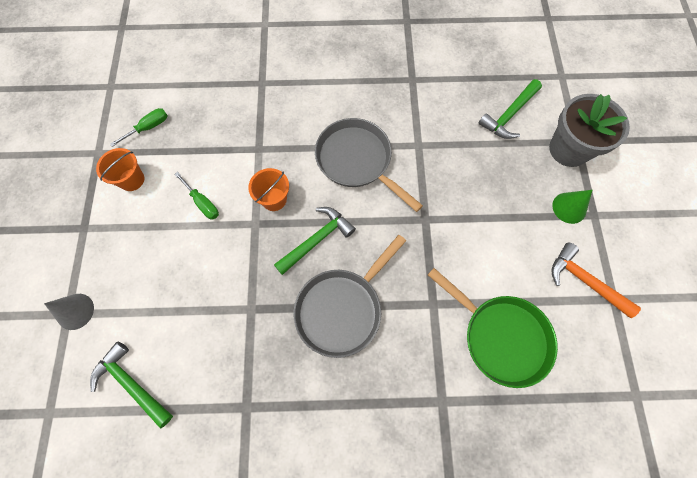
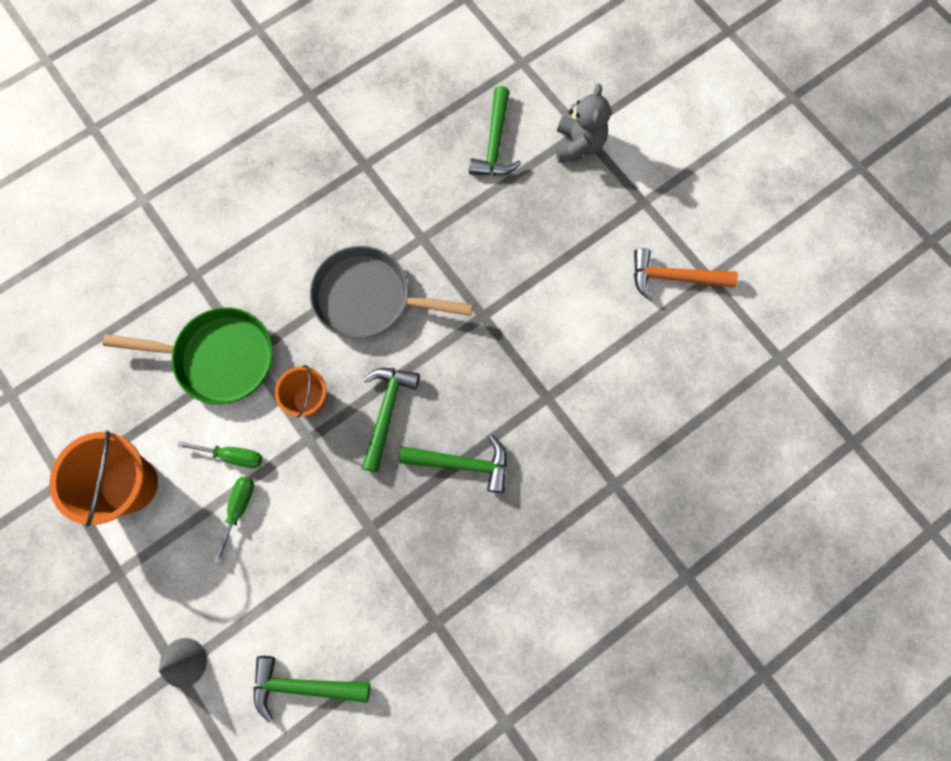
camera: 35 degrees left, 5 degrees up
orange bucket [96,148,144,191] -> orange bucket [49,431,158,527], size x1.68
green screwdriver [110,108,168,147] -> green screwdriver moved to [214,477,254,564]
grey pan [293,235,406,358] -> green hammer [399,435,507,493]
green pan [428,268,558,388] -> green pan moved to [103,307,273,404]
grey flower pot [549,94,630,167] -> grey teddy bear [556,84,611,163]
green cone [552,190,592,224] -> none

